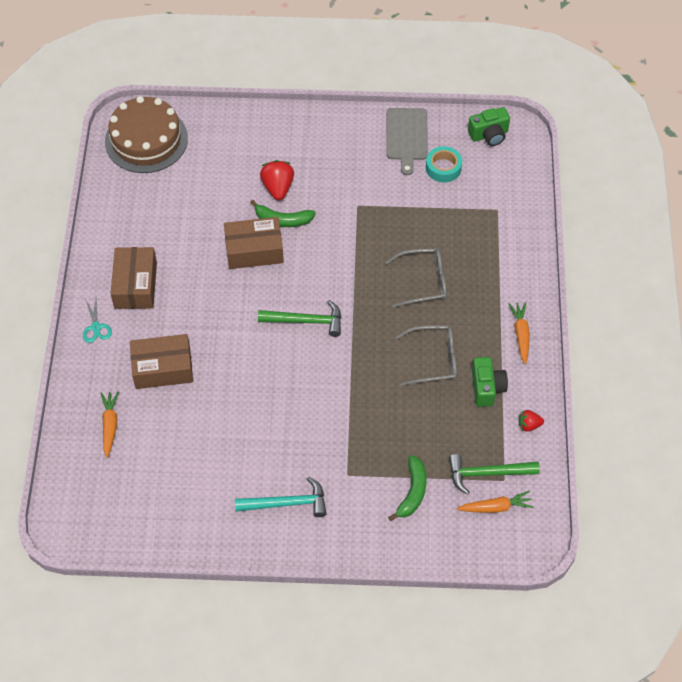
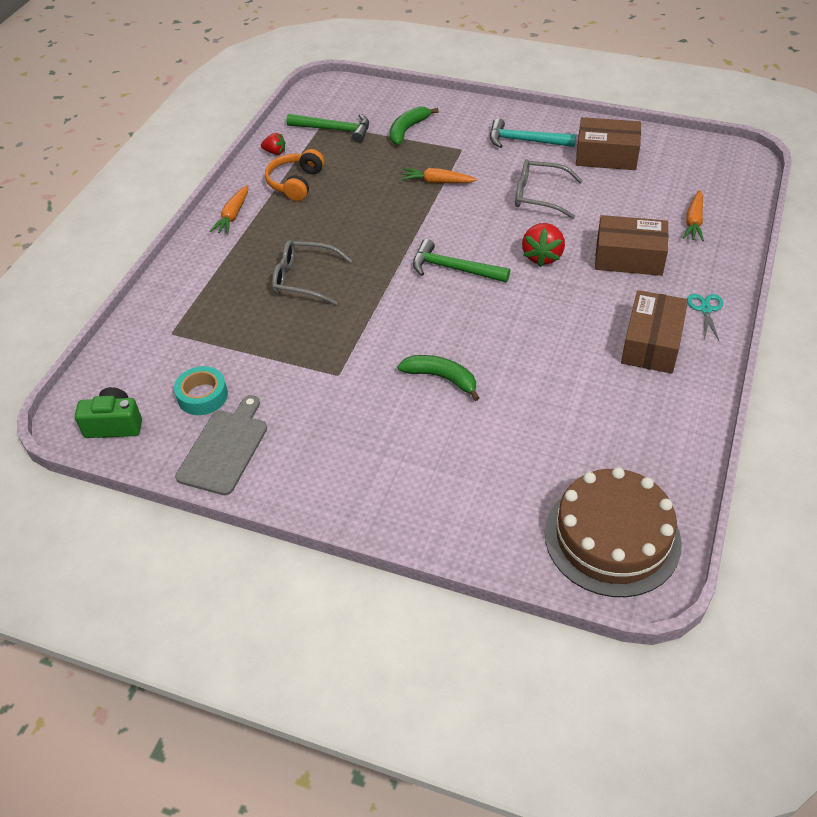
camera: 160 degrees left, 10 degrees down
brown box [224,217,284,269] -> brown box moved to [576,117,641,170]
red strawberry [260,160,294,200] -> red strawberry moved to [522,223,565,267]
grey glasses [396,325,457,386] -> grey glasses moved to [515,159,583,219]
orange carrot [457,491,533,513] -> orange carrot moved to [401,168,477,183]
green camera [472,357,508,407] -> orange headphones [265,149,325,201]

